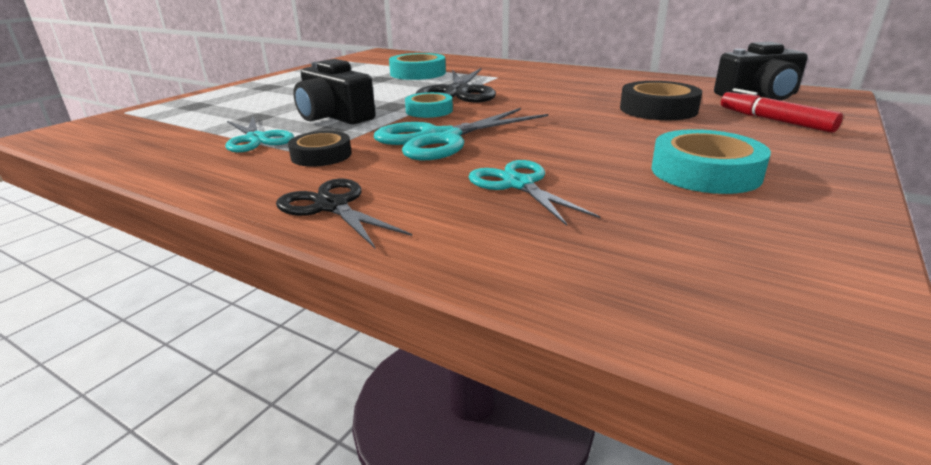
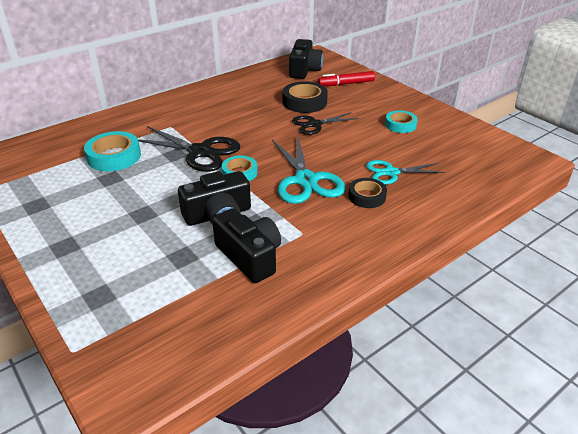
camera: 70 degrees left, 10 degrees up
turquoise scissors [225,116,294,152] -> black camera [212,208,281,283]
black scissors [276,178,412,248] -> black scissors moved to [292,112,359,135]
black tape [288,131,352,167] -> black tape moved to [348,178,387,208]
turquoise tape [652,129,771,194] -> turquoise tape [385,110,418,133], size x0.65

